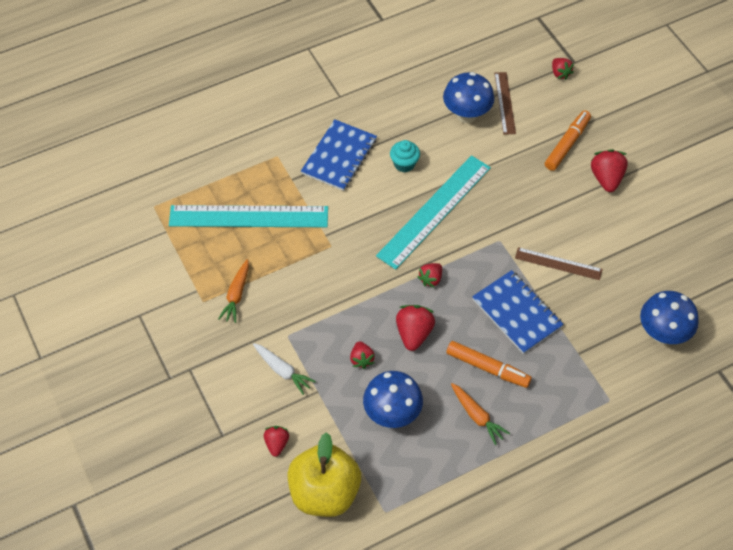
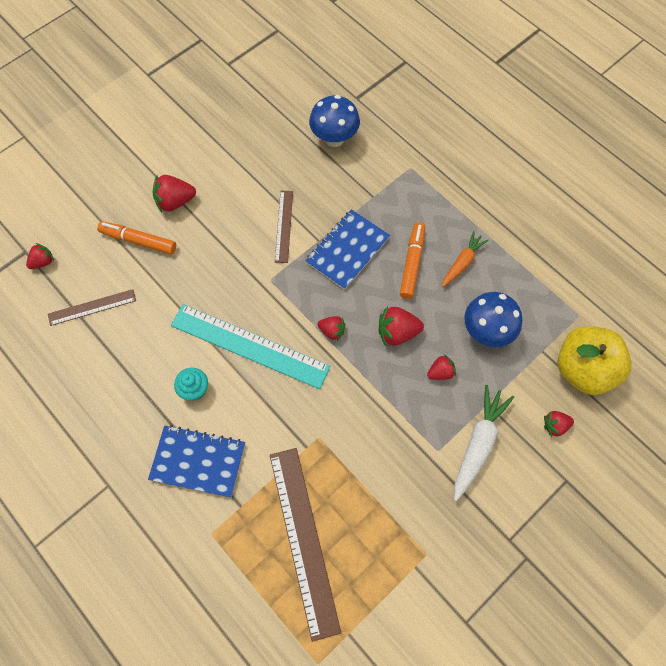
camera: 105 degrees left, 10 degrees up
turquoise ruler [169,205,328,227] -> brown ruler [270,448,341,642]
orange carrot [218,259,249,323] -> none
white carrot [253,343,316,395] -> white carrot [454,385,514,501], size x1.55
blue mushroom [443,72,494,123] -> none

